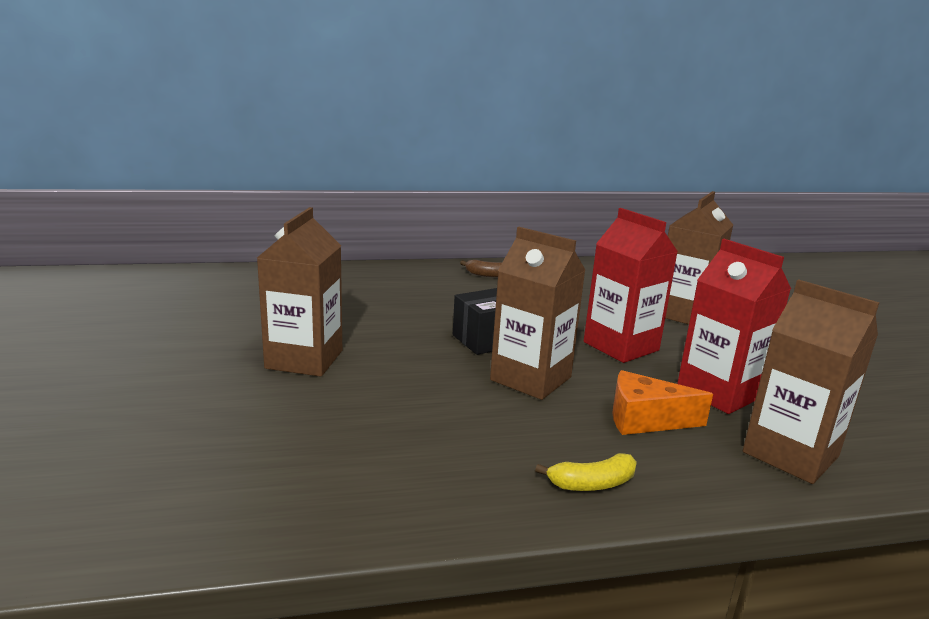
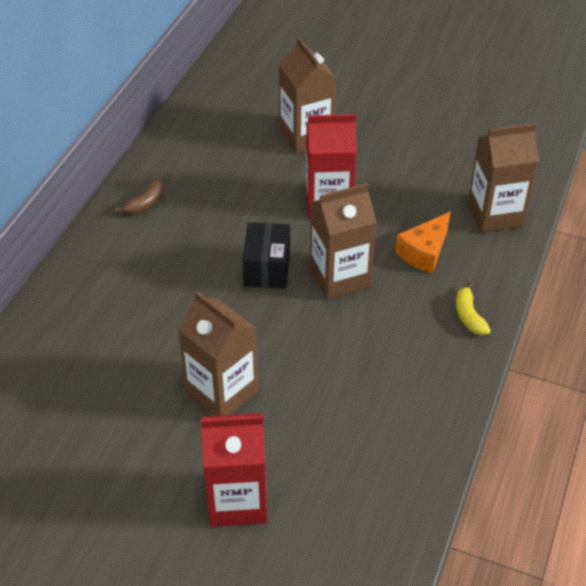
camera: 55 degrees left, 25 degrees up
yellow banana [535,453,637,491] -> yellow banana turned 150 degrees clockwise [456,282,491,335]
red carton [677,239,791,414] -> red carton moved to [201,413,268,527]

